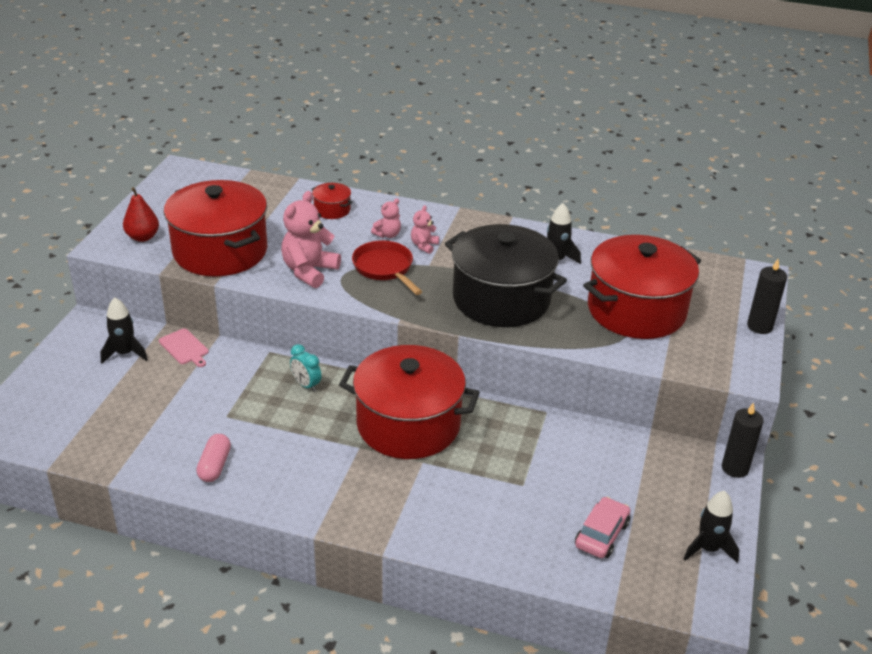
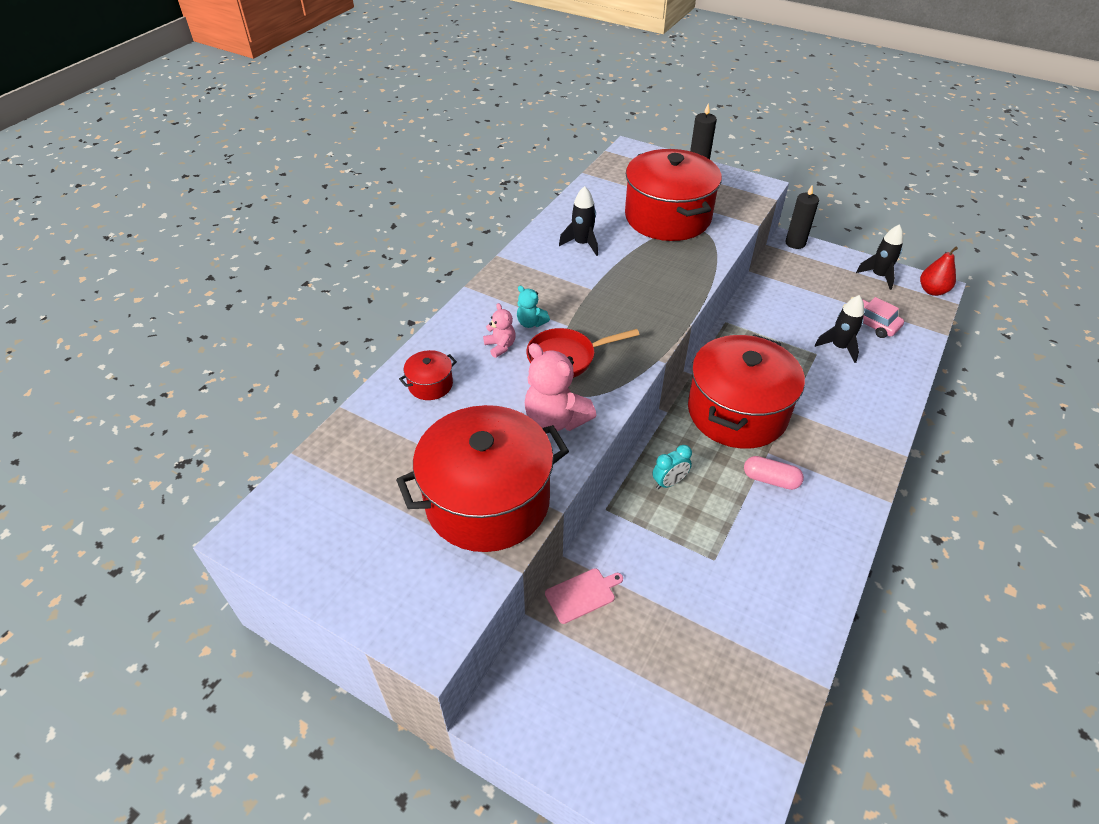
camera: 75 degrees left, 10 degrees up
black rocket [100,297,148,364] -> black rocket moved to [815,295,864,363]
red pear [123,187,159,242] -> red pear moved to [920,247,958,296]
pink capsule [196,434,231,482] -> pink capsule moved to [744,456,804,490]
pink teddy bear [411,205,439,254] -> turquoise teddy bear [517,286,550,328]
black pot [445,224,567,327] -> none

